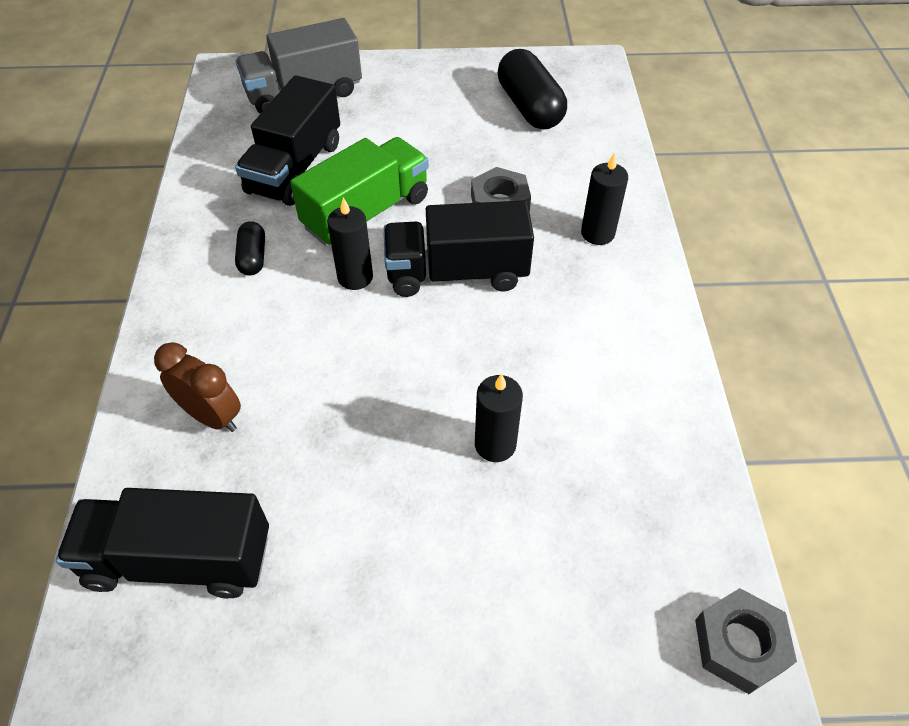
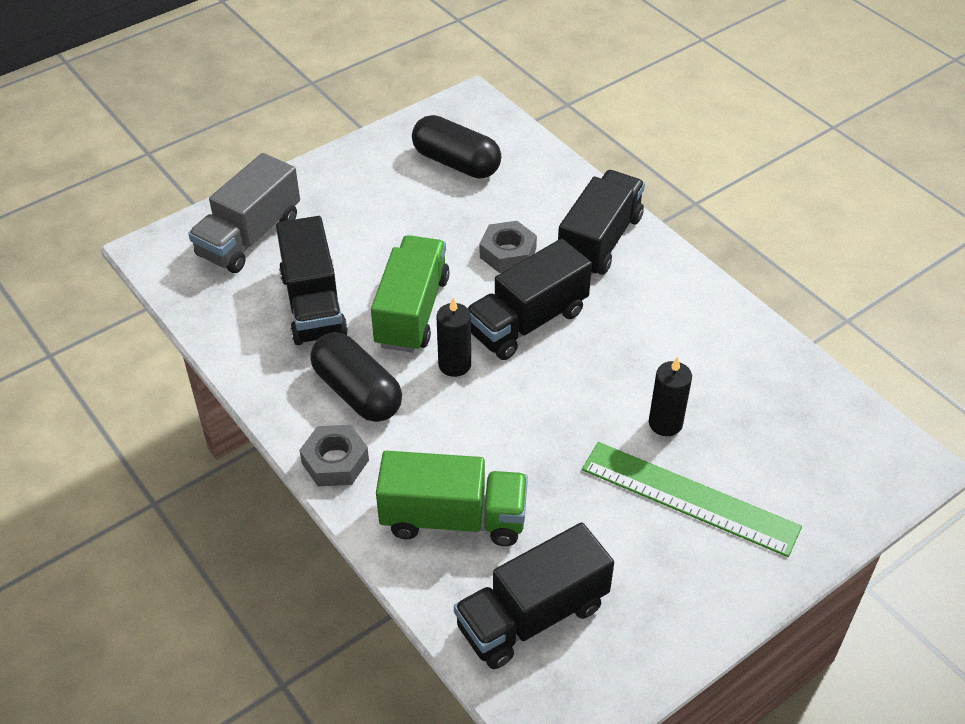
camera: 35 degrees left, 5 degrees down
brown clock [154,342,241,432] -> green truck [376,451,528,546]
black capsule [235,221,265,276] -> black capsule [310,332,402,422], size x1.91
black candle [581,152,628,245] -> black truck [558,170,645,276]
grey nut [695,588,797,694] -> grey nut moved to [299,425,369,486]
none -> green ruler [582,442,802,557]

